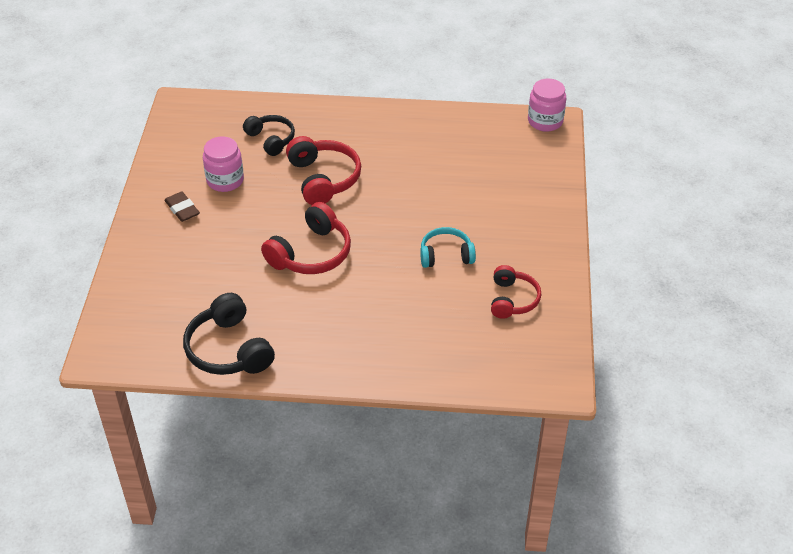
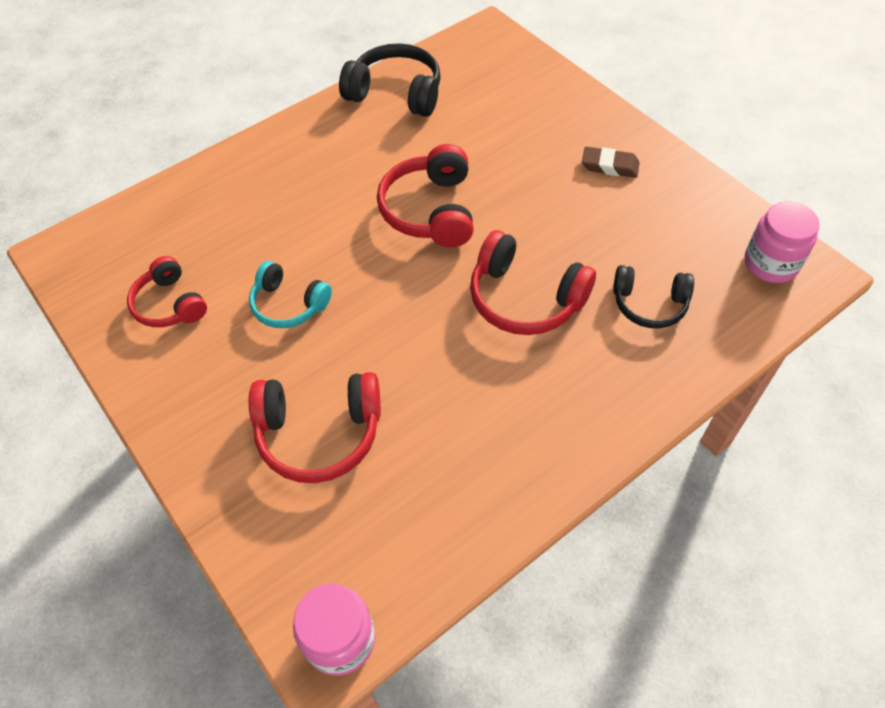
camera: 140 degrees right, 10 degrees up
pink jar [203,137,244,192] -> pink jar moved to [744,201,820,283]
turquoise headphones [420,227,476,268] -> turquoise headphones turned 75 degrees clockwise [249,261,332,328]
none -> red headphones [249,372,381,483]

